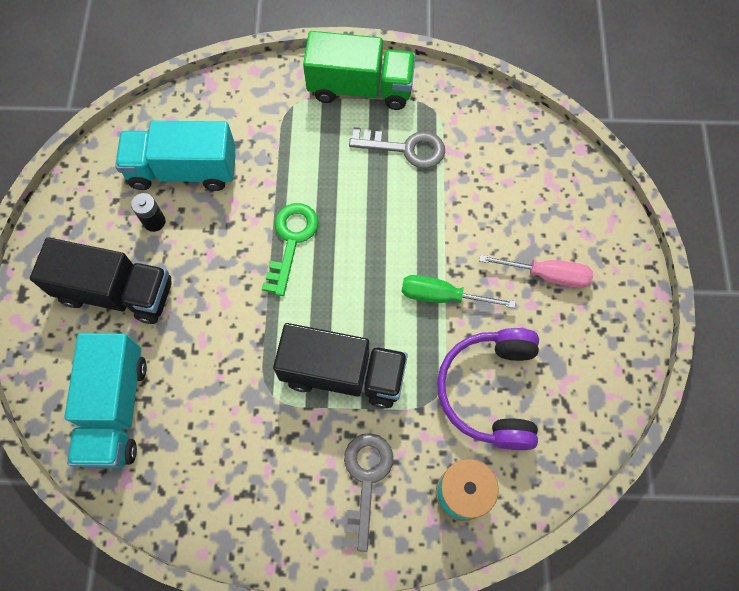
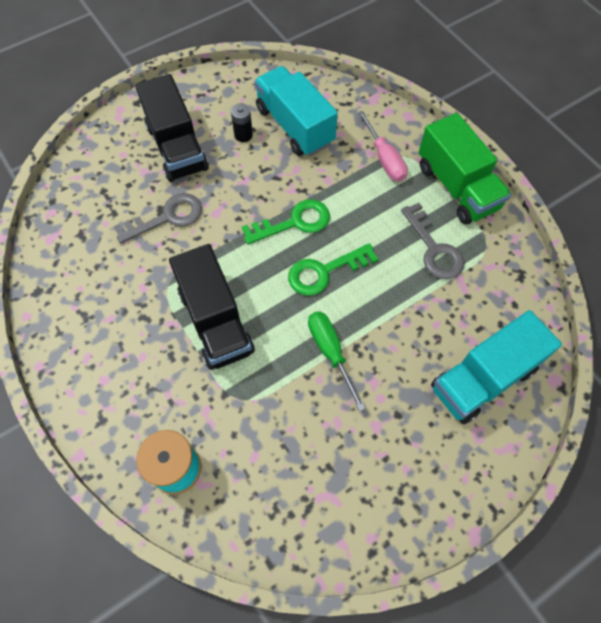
camera: 55 degrees right, 5 degrees down
turquoise truck [64,333,147,468] -> turquoise truck moved to [431,310,562,424]
grey key [342,433,393,552] -> grey key moved to [113,193,202,244]
purple headphones [437,328,539,450] -> none
pink screwdriver [479,255,593,288] -> pink screwdriver moved to [358,111,408,182]
none -> green key [288,243,379,296]

